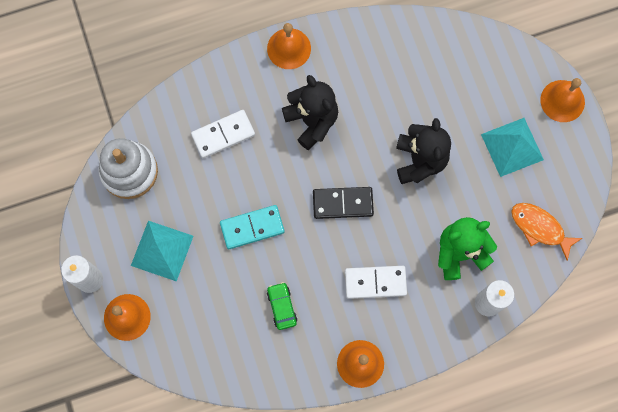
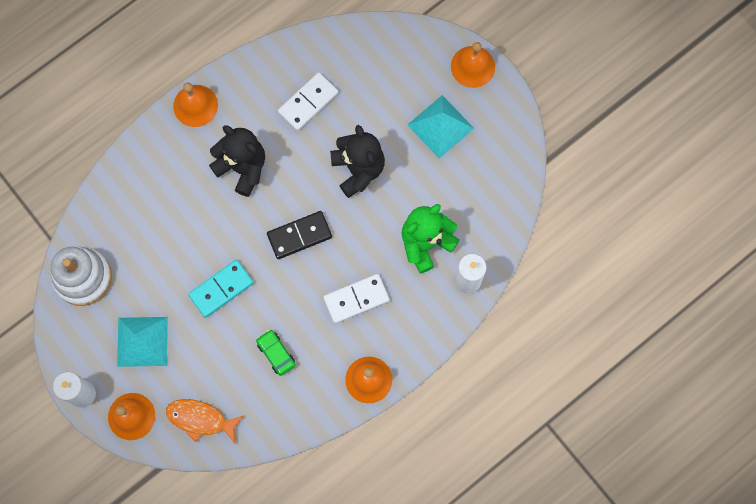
camera: 20 degrees left, 0 degrees up
white domino [191,110,255,158] -> white domino moved to [278,73,338,131]
orange fish [511,203,582,261] -> orange fish moved to [166,399,243,443]

